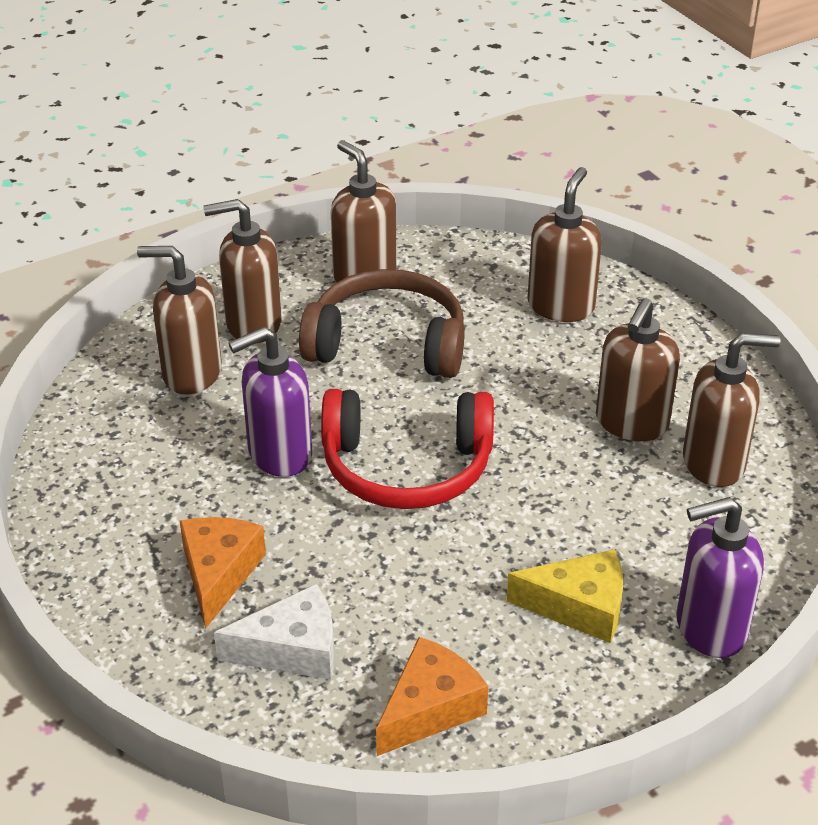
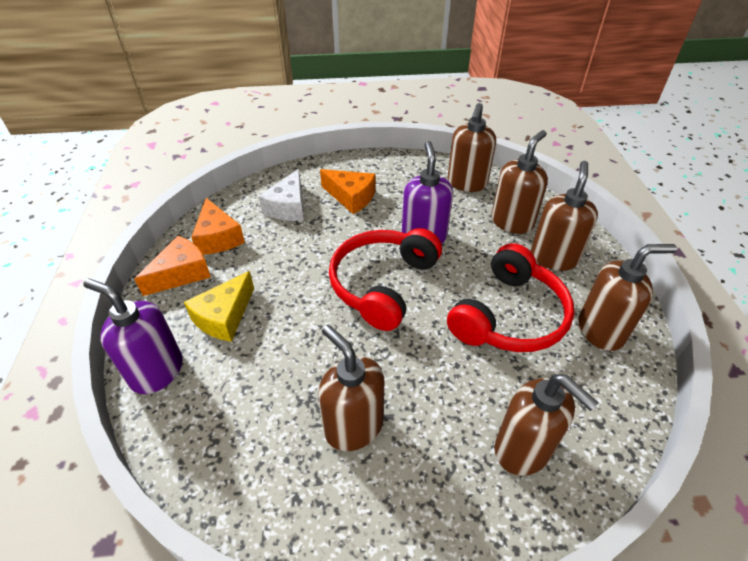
camera: 115 degrees right, 5 degrees up
brown headphones [299,269,465,378] -> red headphones [447,243,574,352]
purple soap dispenser [676,497,764,658] -> purple soap dispenser turned 75 degrees counterclockwise [83,278,183,394]
brown soap dispenser [683,333,780,487] -> brown soap dispenser moved to [447,103,496,192]
none -> orange cheese [134,236,211,296]

